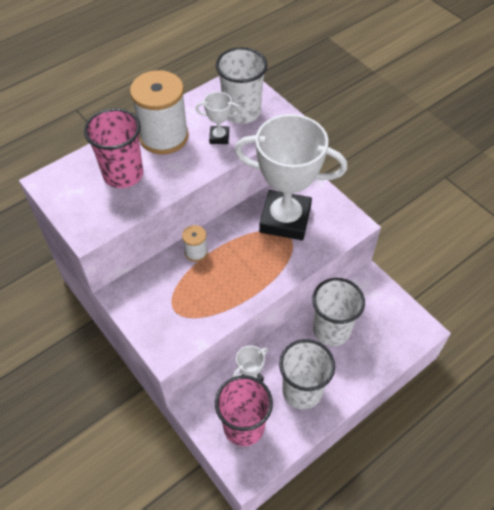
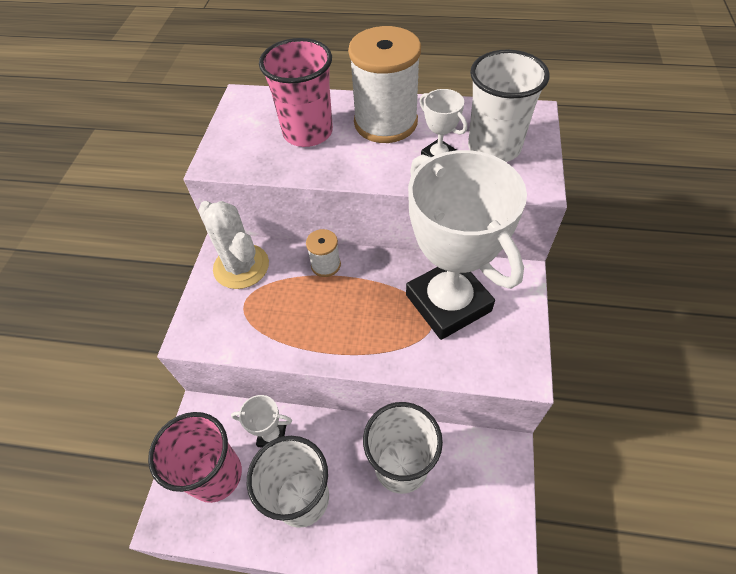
camera: 50 degrees right, 0 degrees up
none -> white cactus [198,201,269,289]

